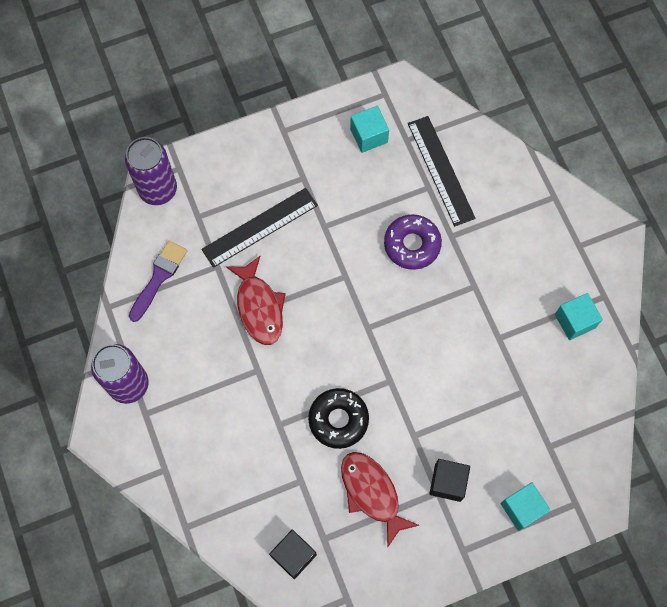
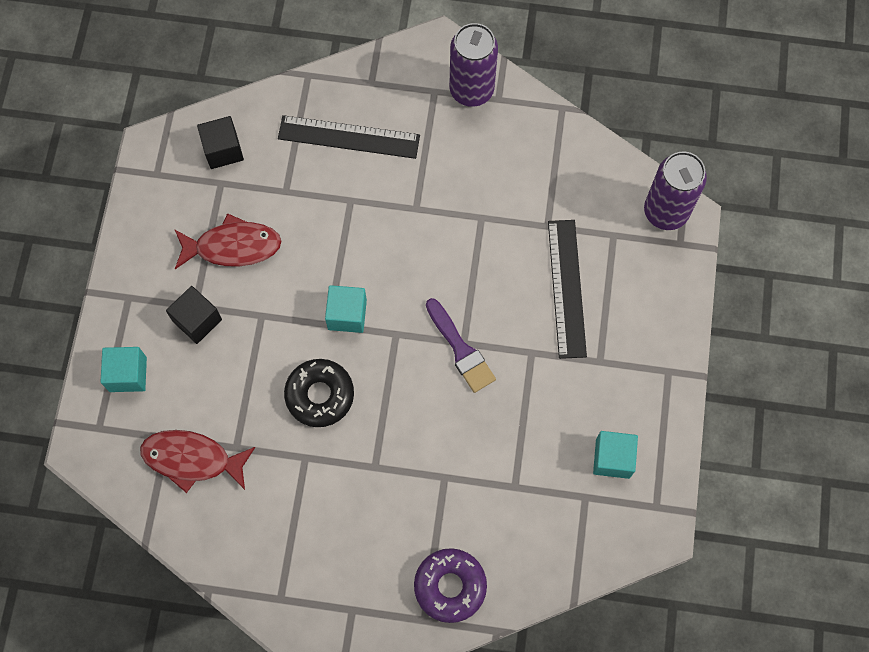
camera: 120 degrees right, 0 degrees up
purple brush [129,241,187,322] -> purple brush moved to [426,298,496,393]
red fish [226,256,286,345] -> red fish moved to [140,430,255,493]
black donut [308,388,369,449] -> black donut moved to [284,359,354,427]
purple donut [384,214,442,270] -> purple donut moved to [414,548,487,623]
black ruler [408,116,476,226] -> black ruler moved to [278,115,420,159]
turquoise cube [555,293,603,340] -> turquoise cube moved to [325,285,367,333]

